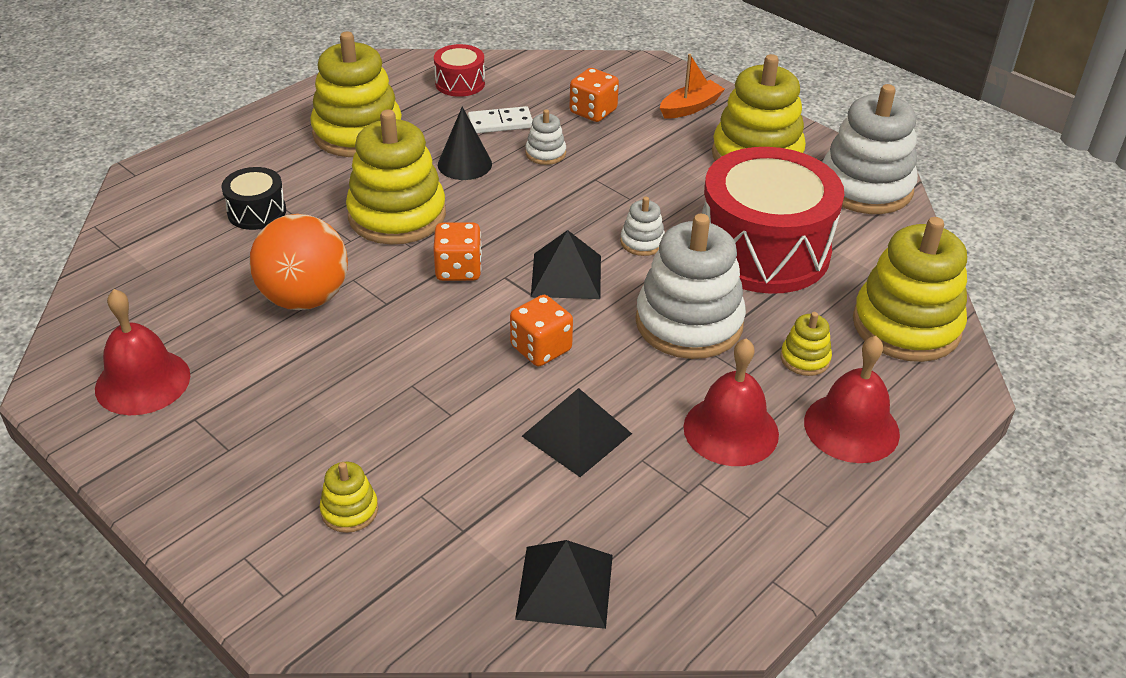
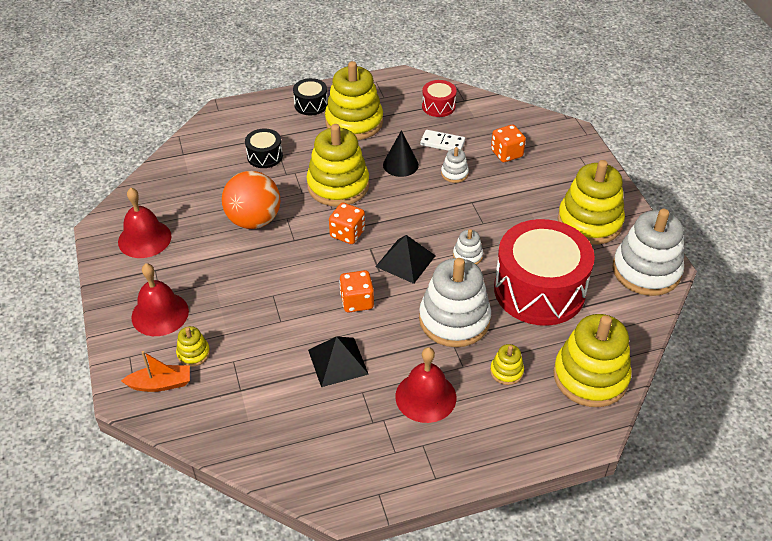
camera: 30 degrees right, 5 degrees up
black pyramid [515,540,613,629] -> none
orange boat [660,54,725,119] -> orange boat moved to [121,351,190,392]
red bell [804,336,900,463] -> red bell moved to [131,263,189,336]
none -> black drum [293,78,328,115]

